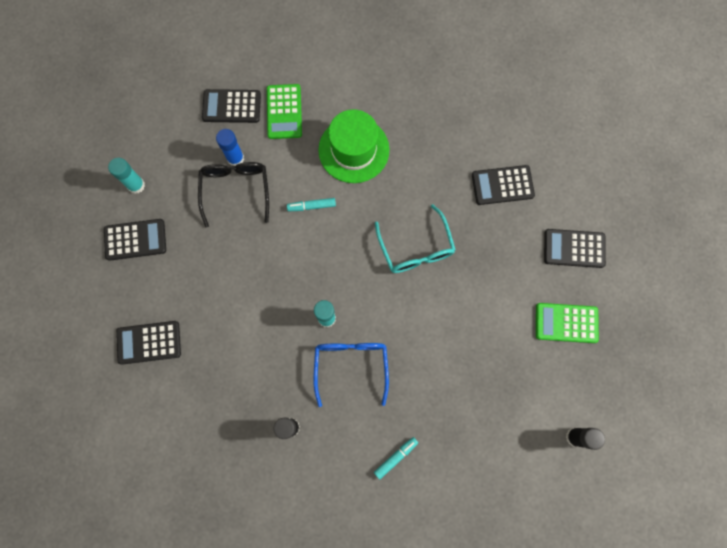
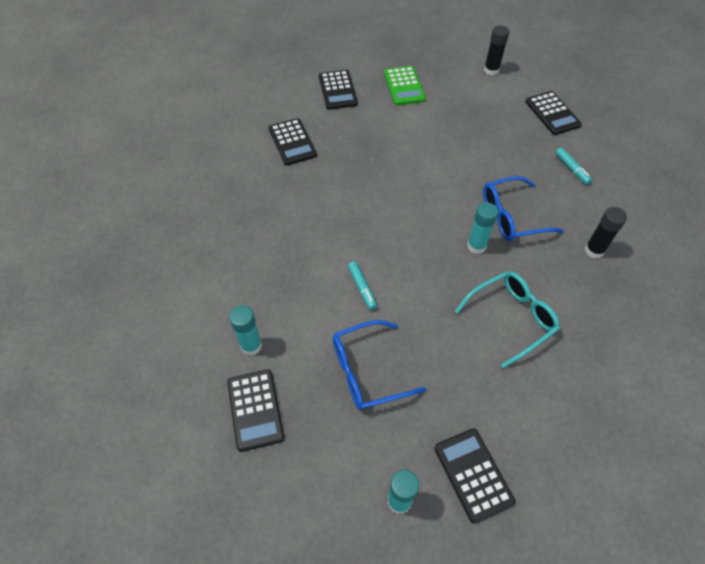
camera: 105 degrees left, 20 degrees down
black calculator [116,321,181,365] -> black calculator moved to [525,91,582,135]
black glasses [198,162,269,227] -> blue glasses [333,320,426,410]
blue glue stick [216,129,244,166] -> none
green calculator [267,84,302,139] -> turquoise glue stick [229,305,262,355]
green hat [318,109,389,183] -> none
turquoise marker [374,437,418,479] -> turquoise marker turned 150 degrees counterclockwise [556,148,592,185]
turquoise glasses [375,204,456,273] -> turquoise glasses moved to [455,271,560,368]

